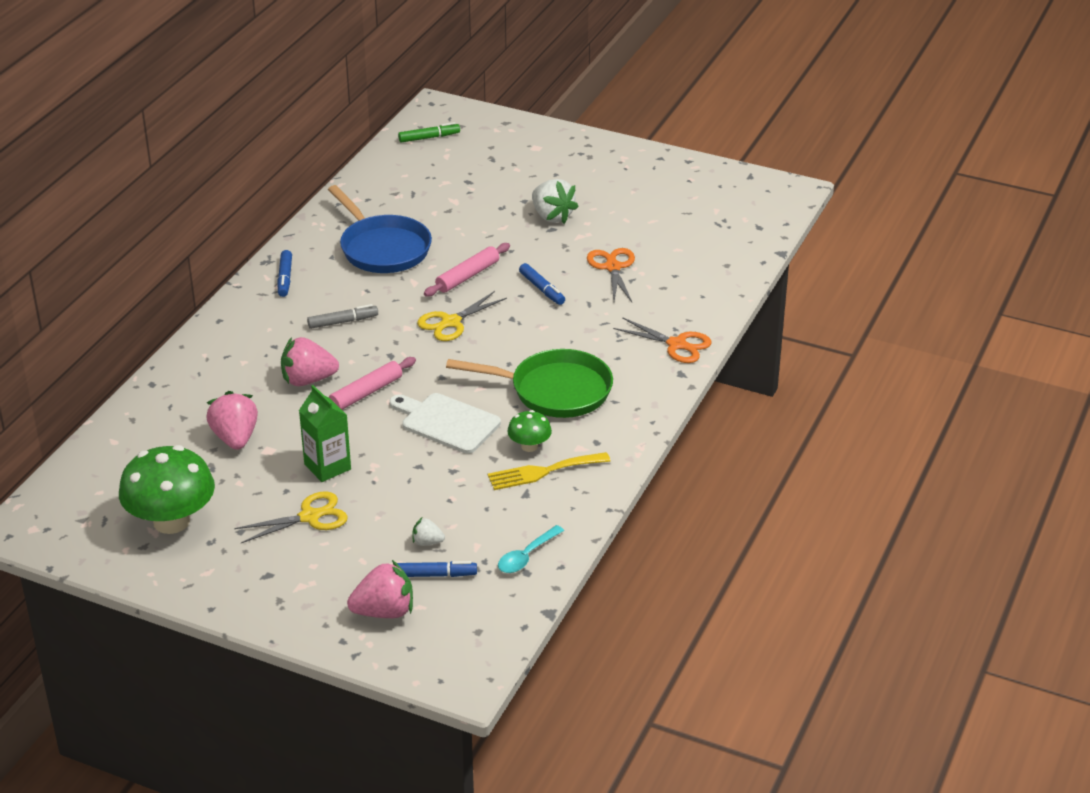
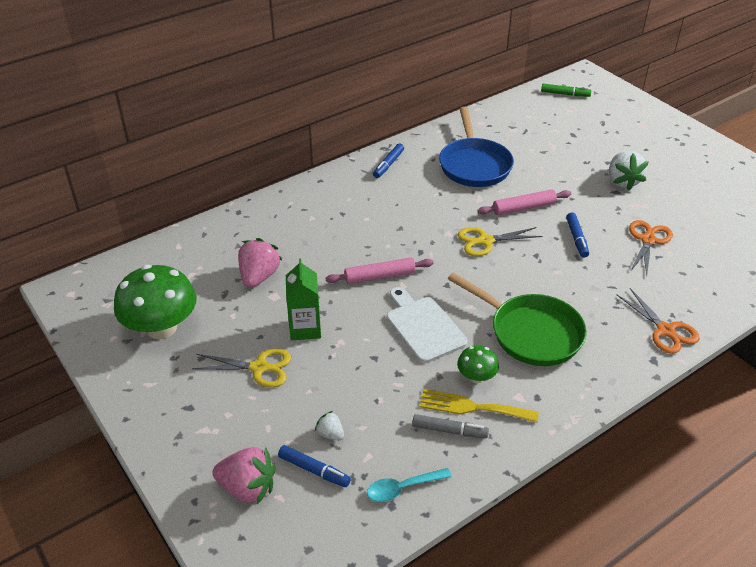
camera: 30 degrees right, 5 degrees up
pink strawberry [281,337,339,386] -> none
grey marker [307,304,378,329] -> grey marker moved to [412,414,489,438]

